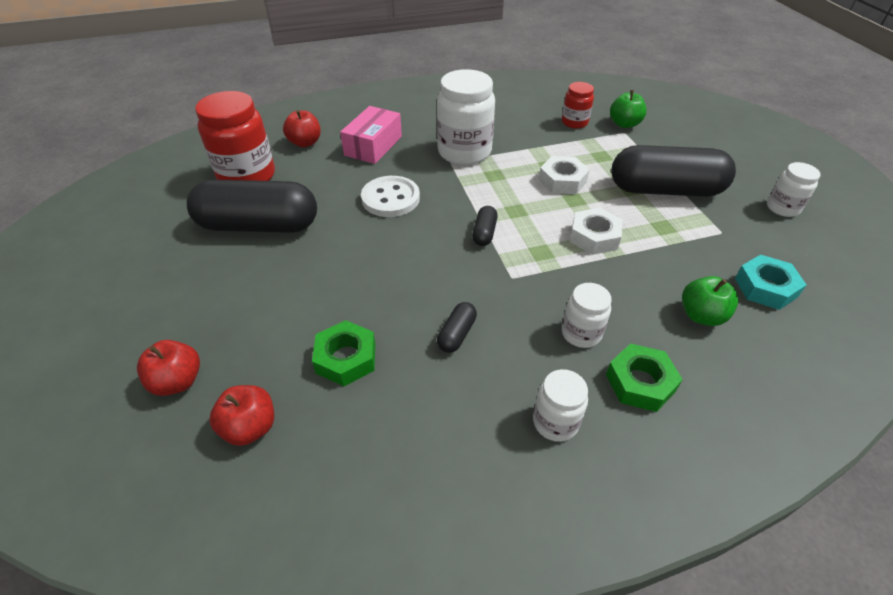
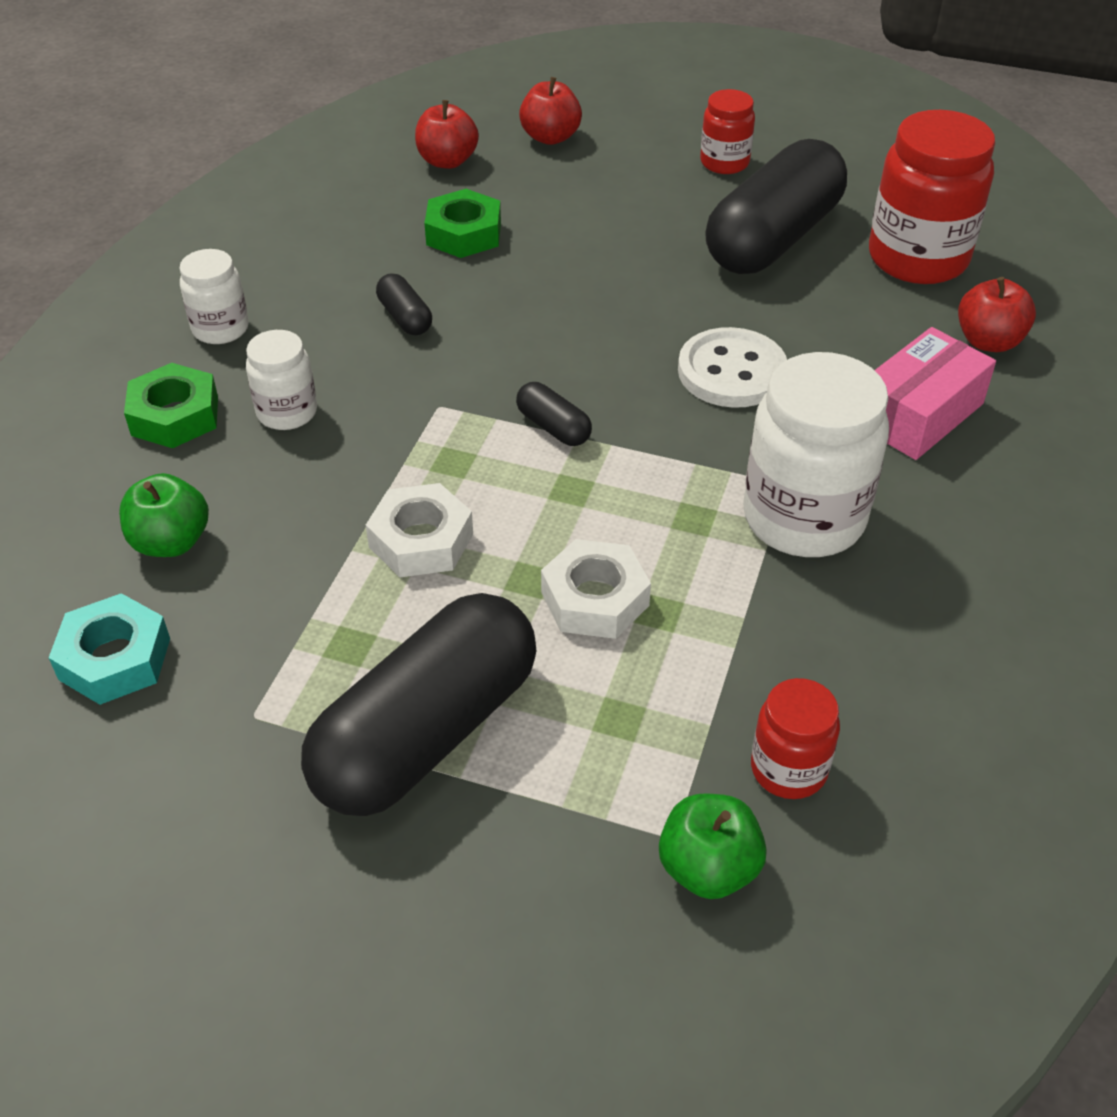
camera: 125 degrees right, 0 degrees up
pink box [340,106,402,164] -> pink box turned 75 degrees clockwise [875,327,996,460]
white jar [767,162,821,217] -> none
none -> red jar [700,89,755,174]

